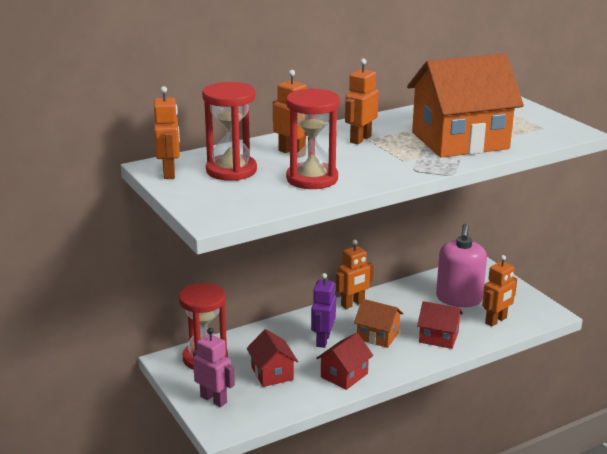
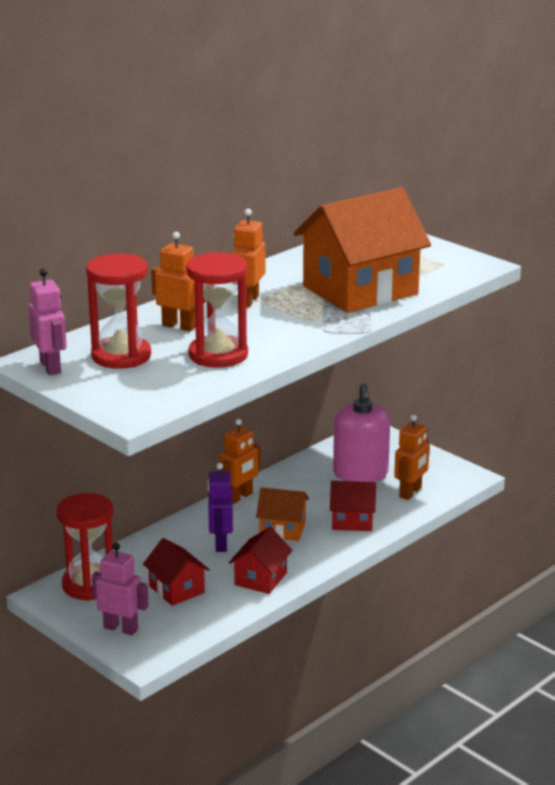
camera: 15 degrees left, 0 degrees up
orange robot [154,86,180,179] -> pink robot [28,268,67,375]

